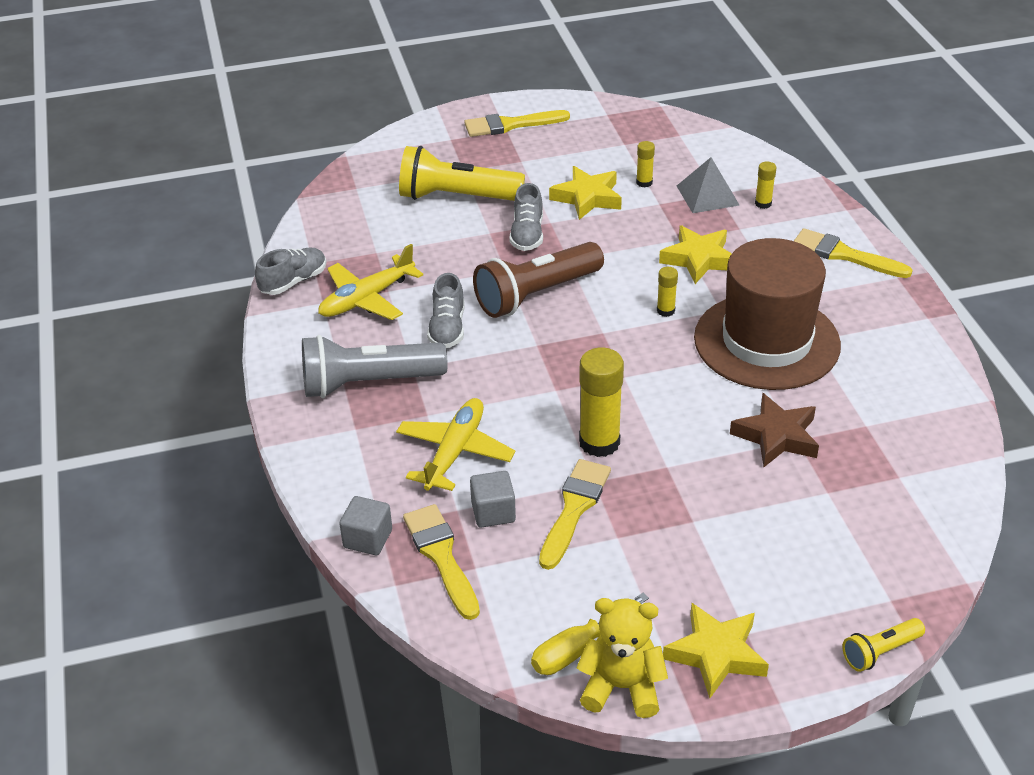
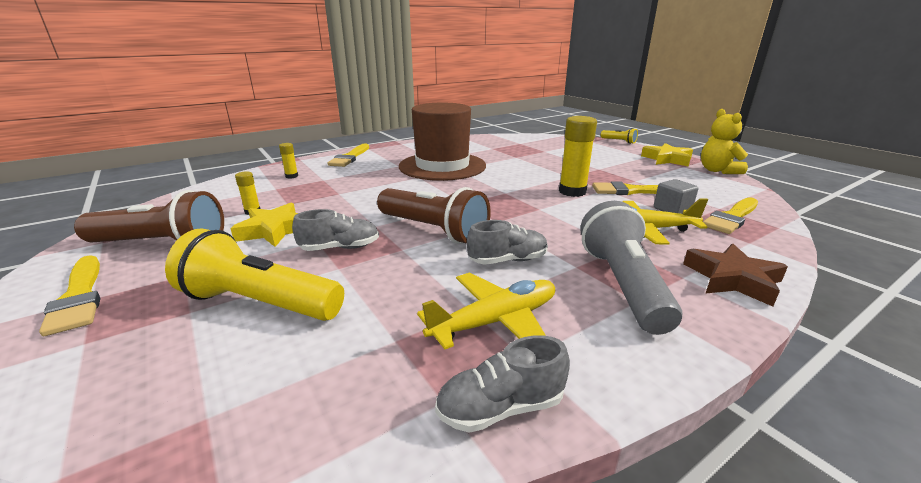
camera: 110 degrees left, 15 degrees down
grey shoe [255,248,326,295] -> grey shoe turned 45 degrees counterclockwise [435,335,570,433]
grey flashlight [302,335,448,398] -> grey flashlight turned 150 degrees counterclockwise [580,201,682,335]
yellow plane [318,244,423,320] -> yellow plane turned 60 degrees counterclockwise [417,272,555,350]
grey cube [339,496,392,555] -> none
yellow flashlight [399,146,525,201] -> yellow flashlight turned 120 degrees clockwise [165,228,344,321]
yellow screwdriver [531,593,649,675] -> none
yellow glue stick [657,267,678,317] -> none
yellow star [659,225,732,284] -> none
grey pyramid [677,157,740,213] -> none
brown star [730,393,819,467] -> brown star moved to [683,244,788,306]
none -> brown flashlight [74,190,224,242]

